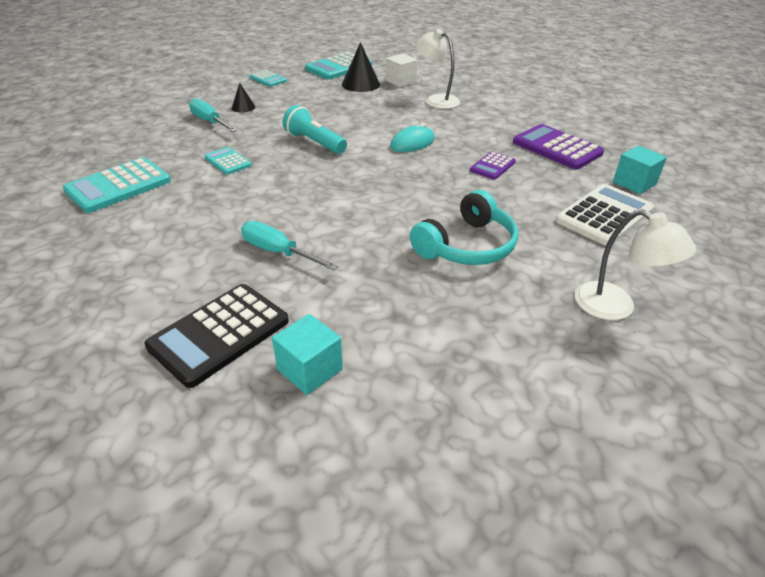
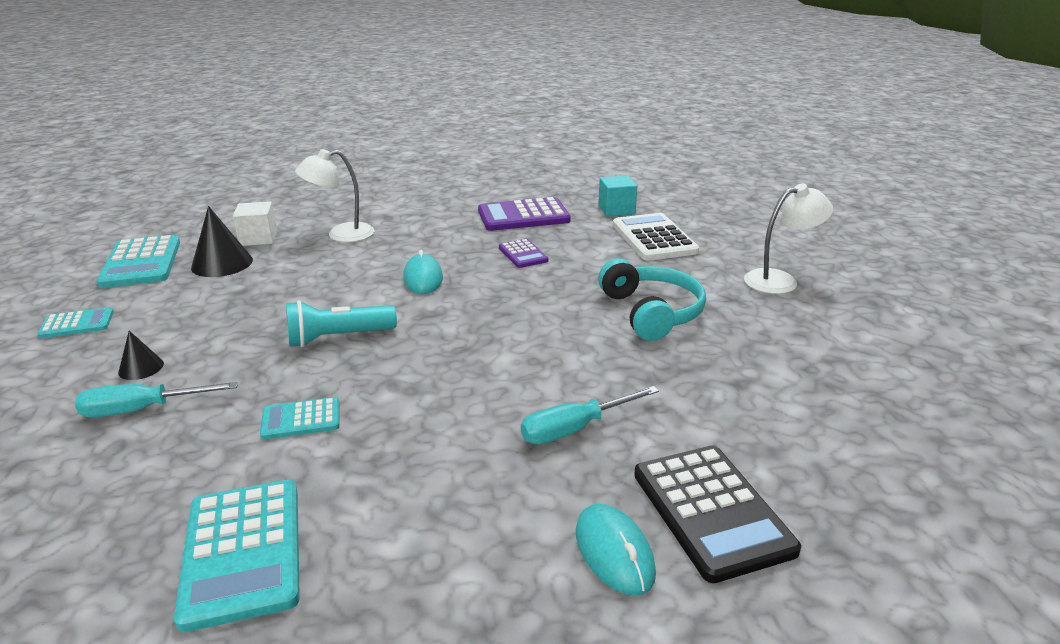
camera: 60 degrees left, 10 degrees down
turquoise cube [272,314,343,395] -> none
none -> turquoise mouse [576,503,656,596]

